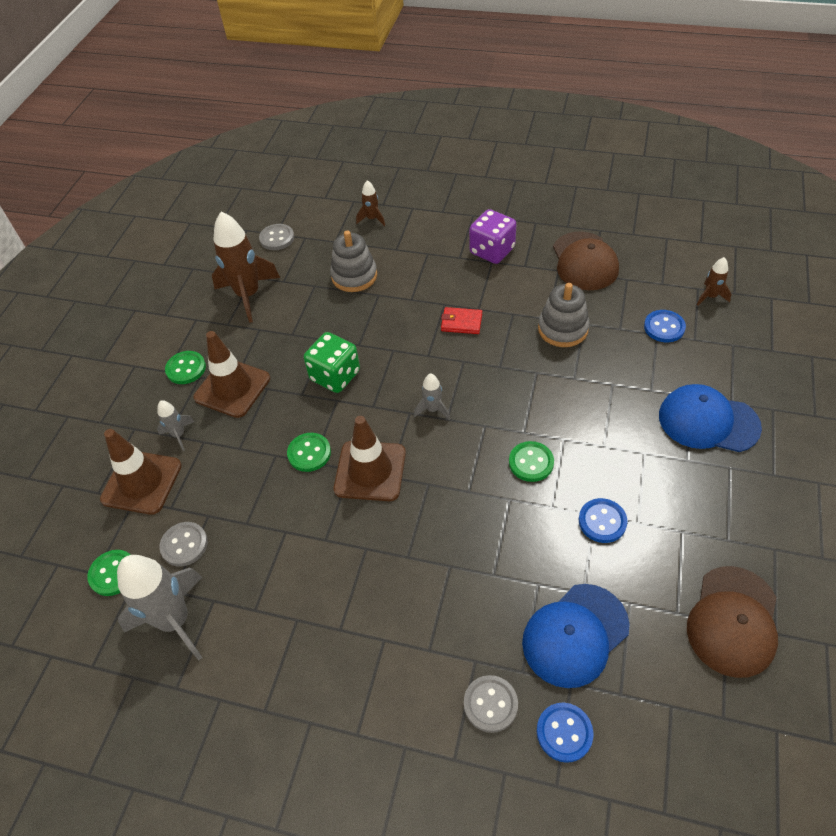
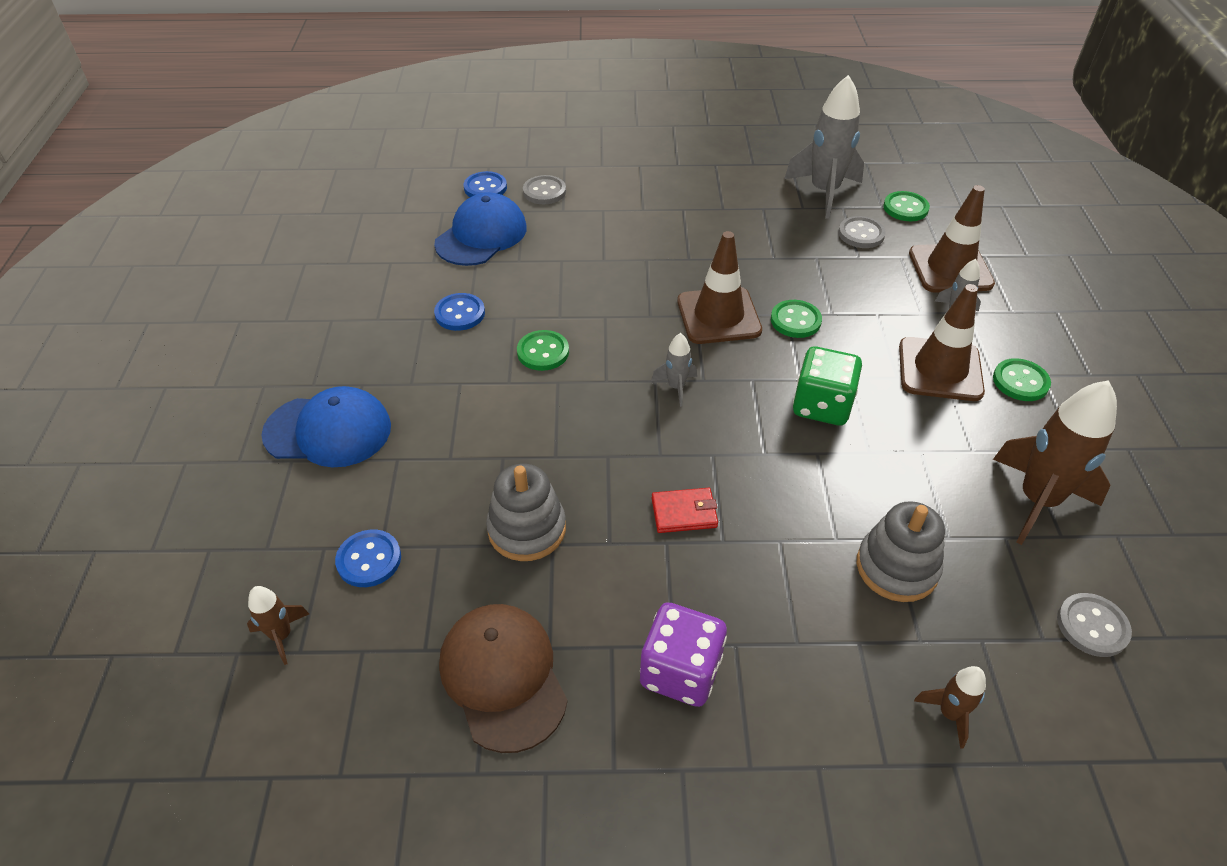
camera: 160 degrees right, 5 degrees down
brown cap [687,566,778,678] -> none

